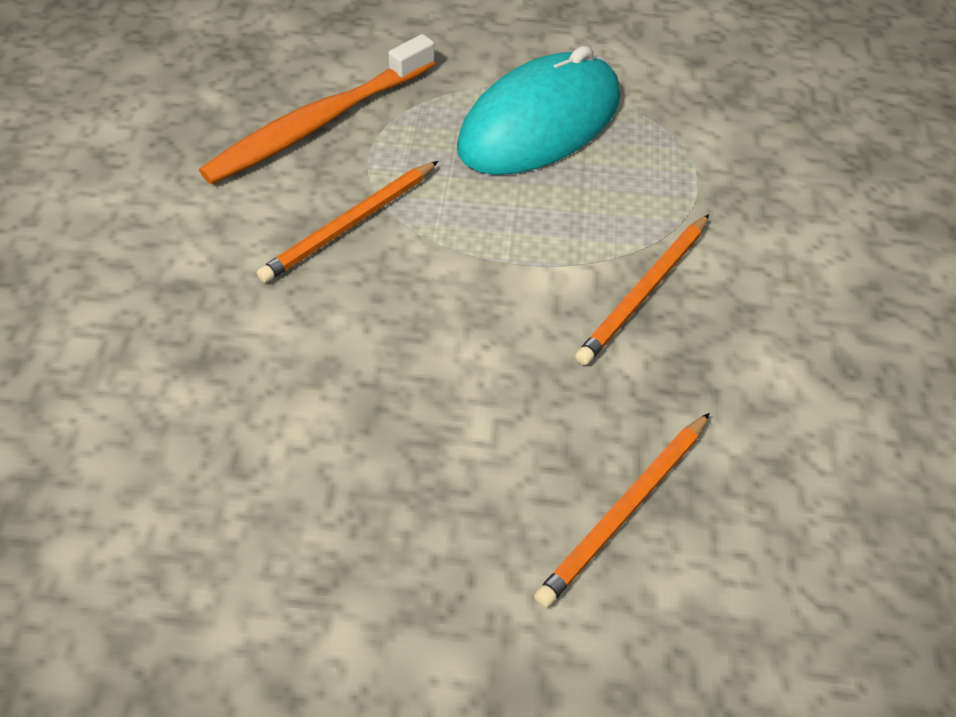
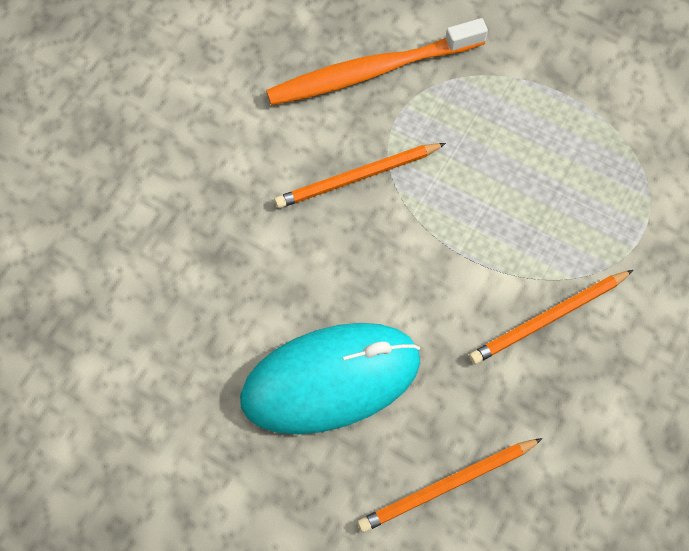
camera: 25 degrees right, 15 degrees up
turquoise mouse [457,46,620,175] -> turquoise mouse moved to [240,323,420,434]

